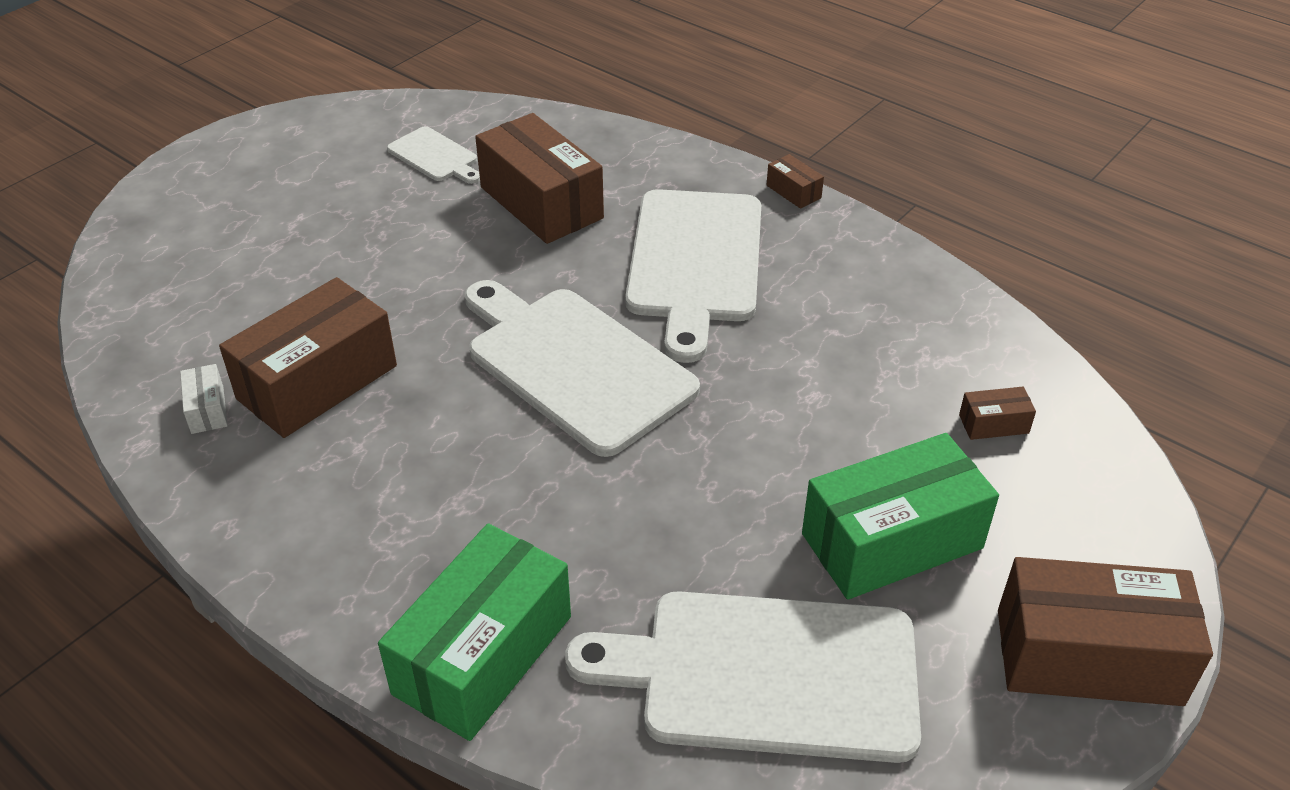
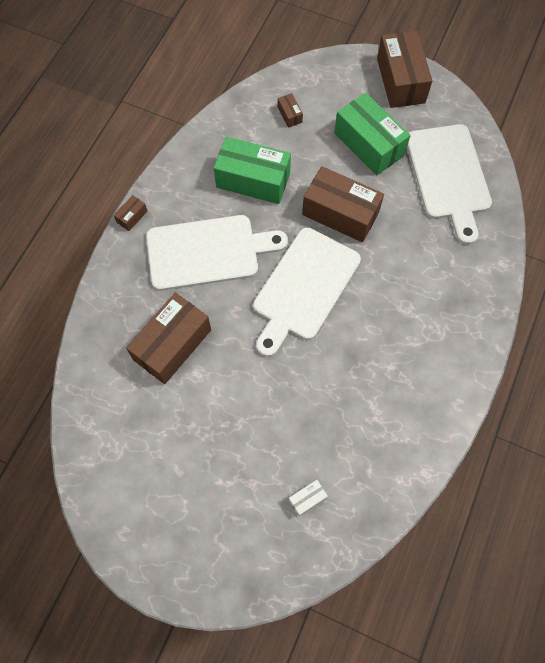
camera: 105 degrees left, 25 degrees up
white box [180,364,228,434] -> white box moved to [289,480,328,516]
brown box [219,277,397,438] -> brown box moved to [302,166,384,242]
green box [378,523,571,741] -> green box moved to [214,136,291,204]
white cutting board [387,126,480,184] -> none

